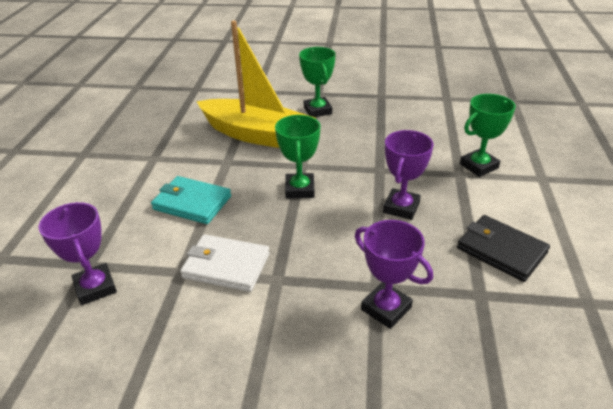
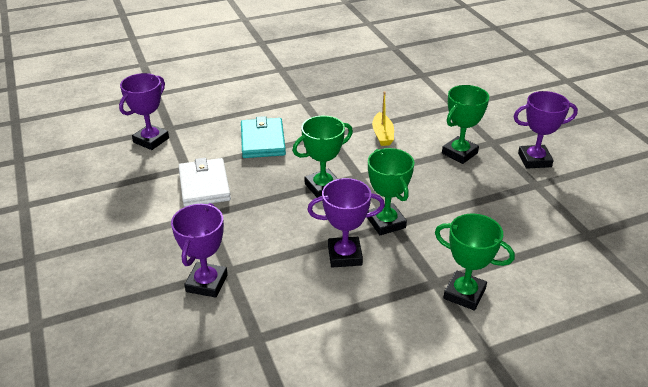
camera: 60 degrees right, 0 degrees up
yellow boat [196,21,316,148] -> yellow boat [372,91,394,146], size x0.40
black wallet [457,215,550,282] -> none
none -> green trophy [367,148,414,235]
none -> purple trophy [514,91,578,169]

